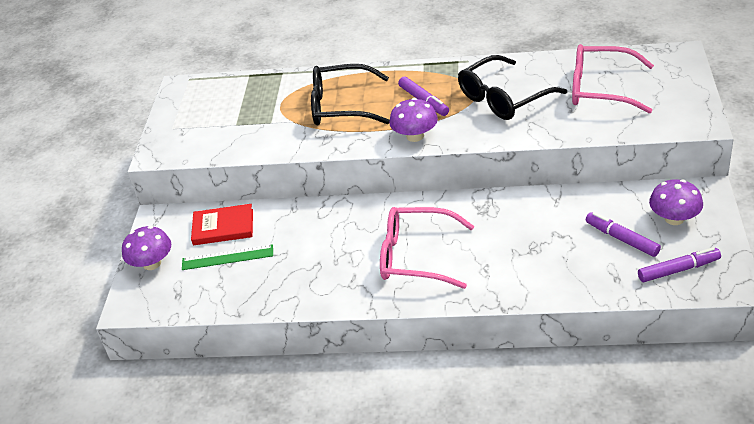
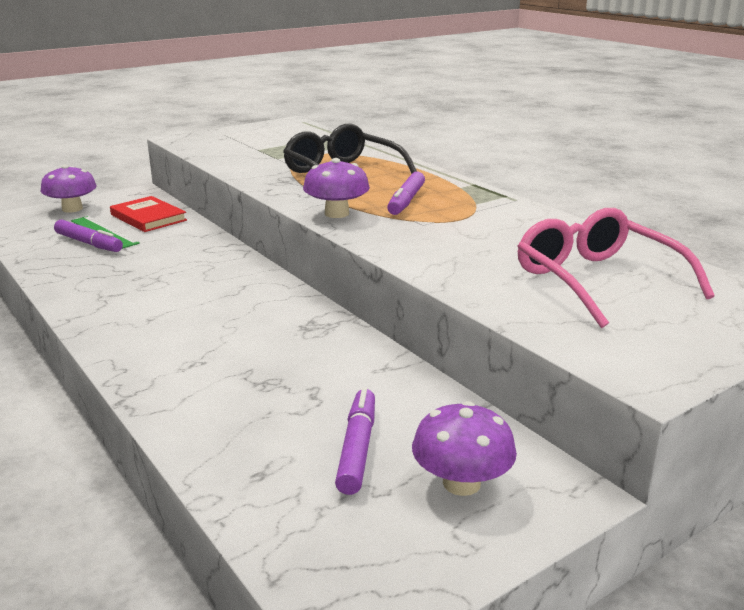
camera: 45 degrees right, 15 degrees down
pink glasses [380,207,474,289] -> none
black glasses [458,55,567,120] -> none
purple marker [638,247,721,282] -> purple marker moved to [54,220,123,252]

